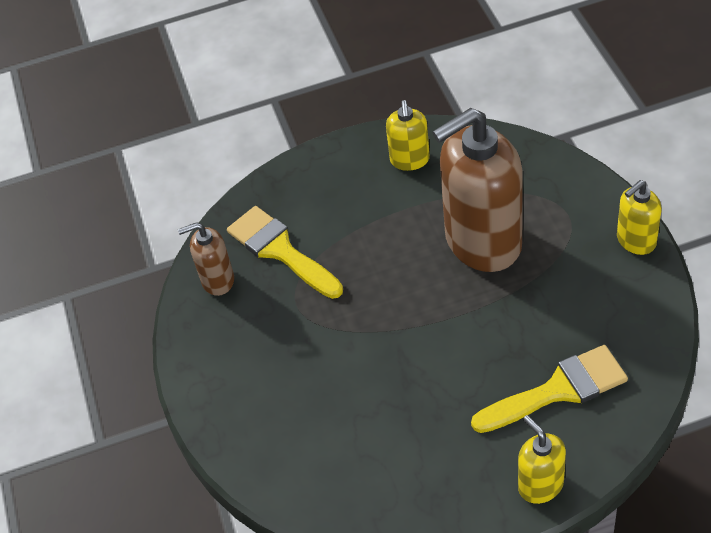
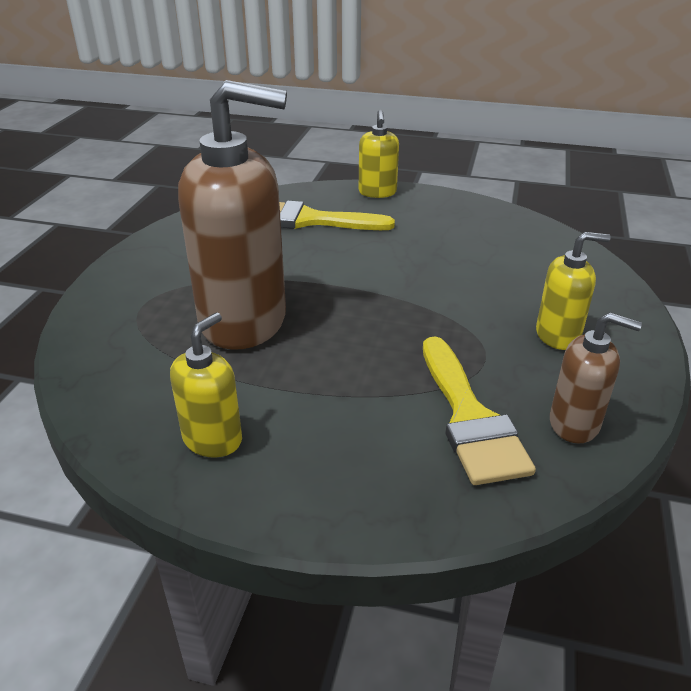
camera: 155 degrees left, 15 degrees down
yellow soap dispenser [617,180,662,255] -> yellow soap dispenser moved to [536,232,611,350]

